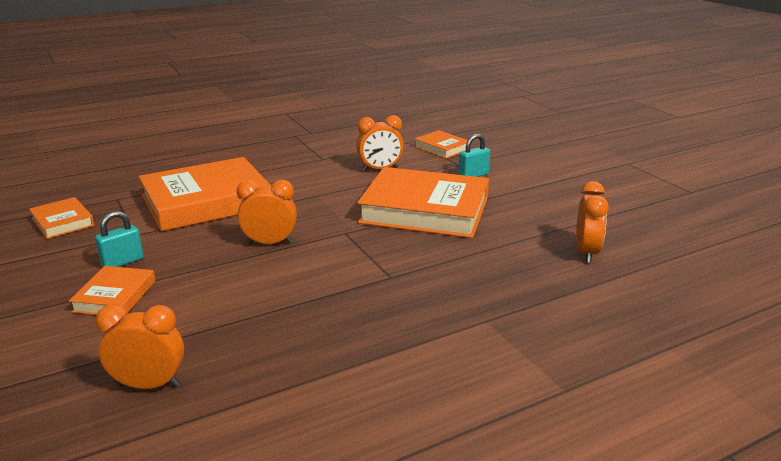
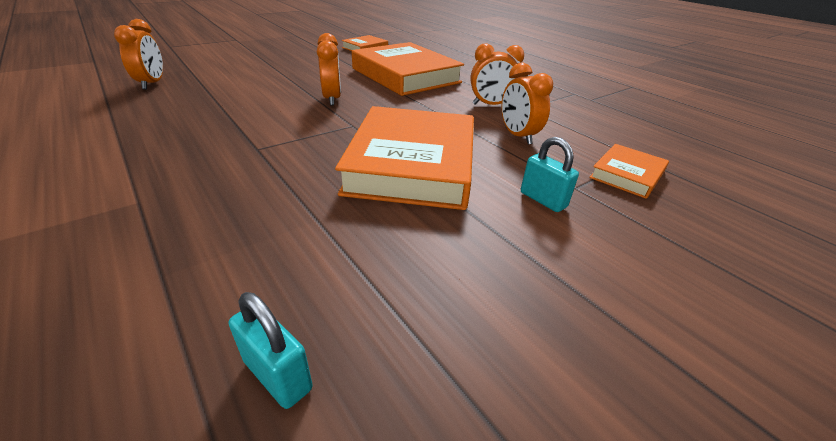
camera: 80 degrees right, 10 degrees up
orange book [69,266,155,315] -> none
turquoise padlock [95,211,144,267] -> turquoise padlock moved to [229,292,313,409]
orange clock [576,181,609,263] -> orange clock moved to [470,44,524,105]

